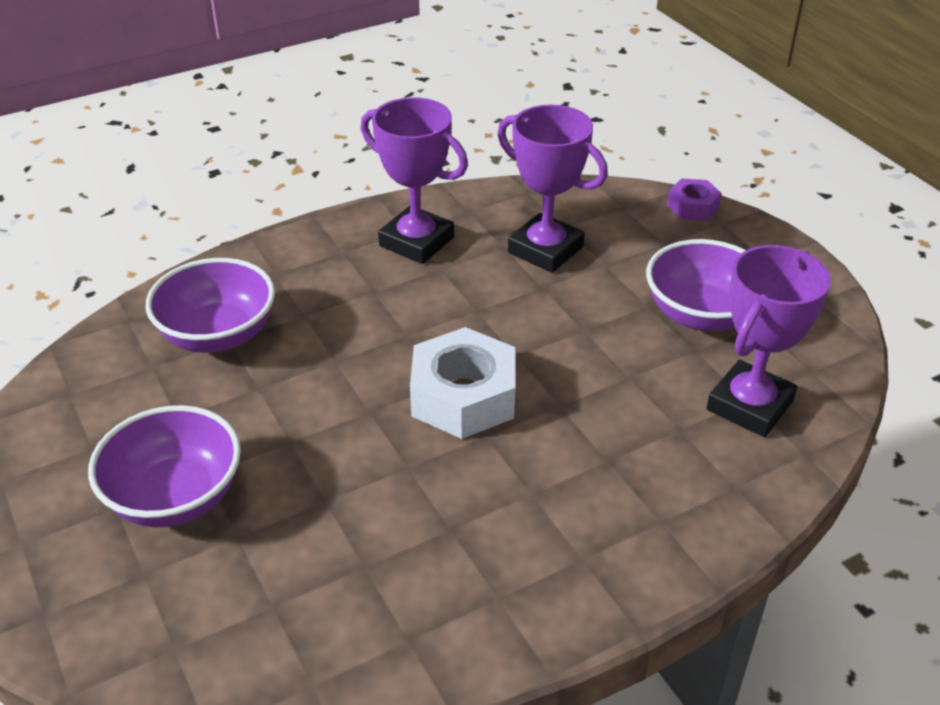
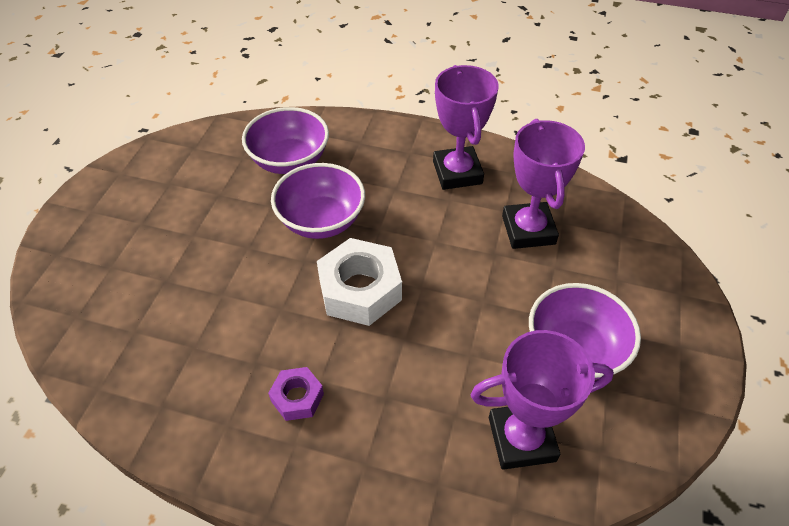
camera: 45 degrees right, 10 degrees up
purple bowl [88,405,241,527] -> purple bowl moved to [271,163,365,239]
purple nut [667,179,722,221] -> purple nut moved to [268,367,324,421]

